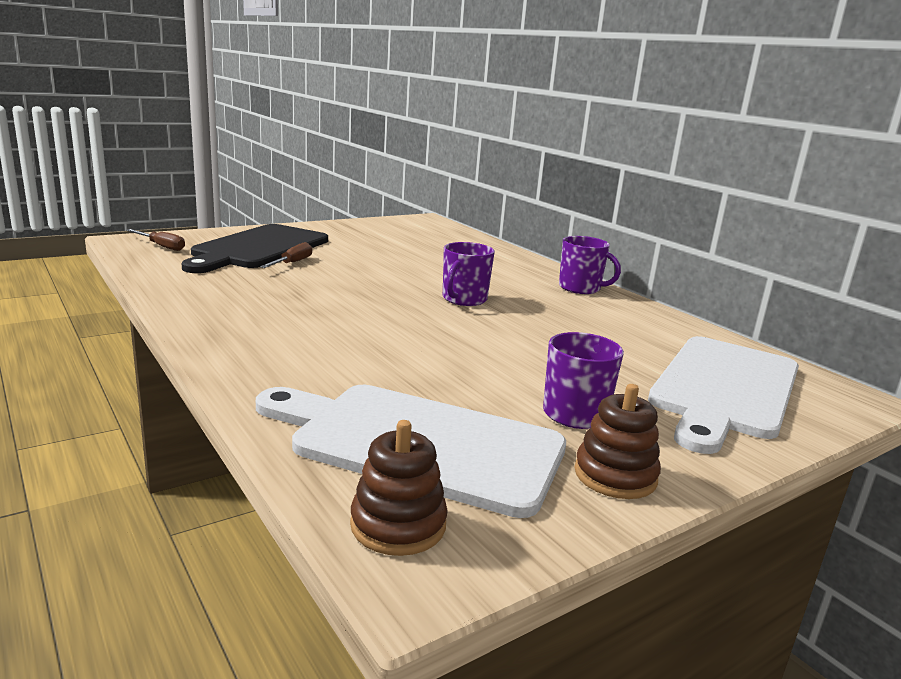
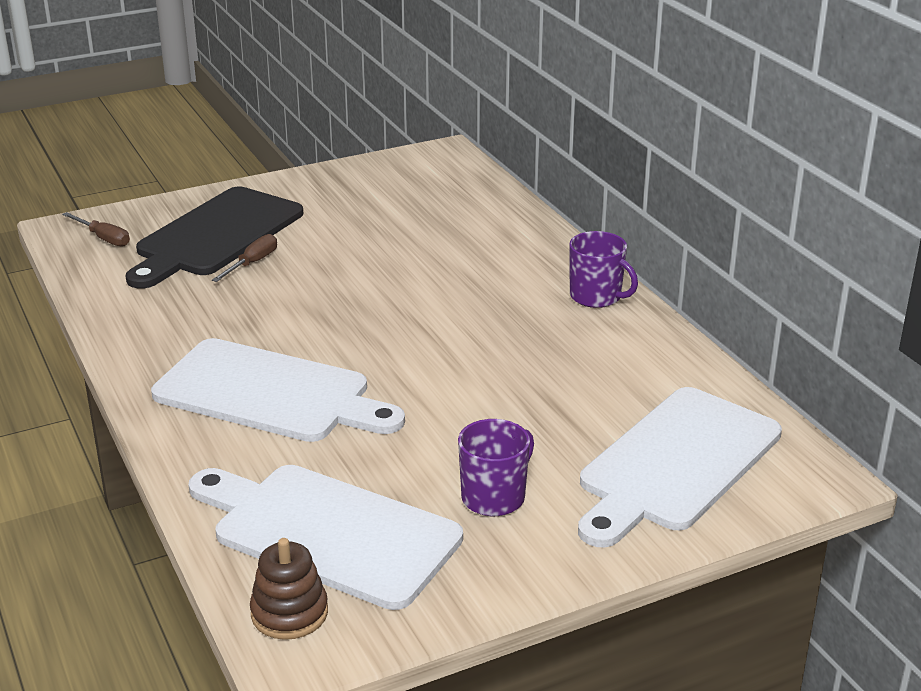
camera: 10 degrees right, 10 degrees up
purple mug [443,242,495,306] -> none
brown stacking toy [574,384,661,499] -> none
none -> white cutting board [151,338,405,442]

